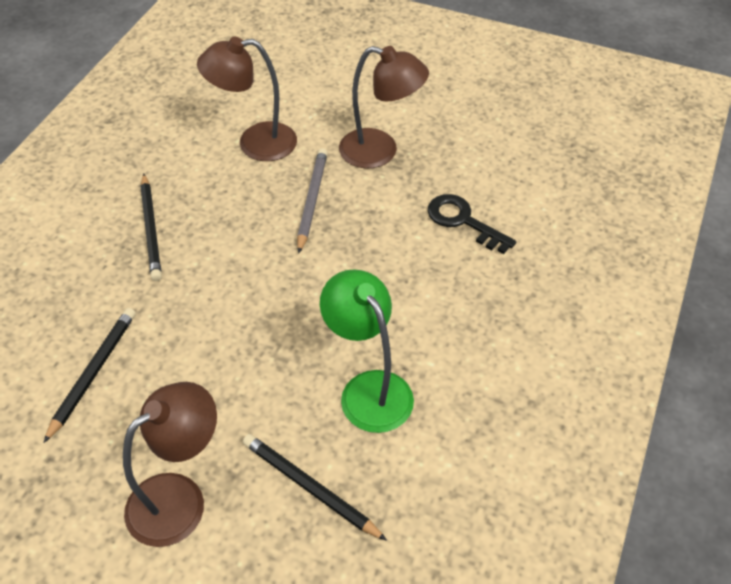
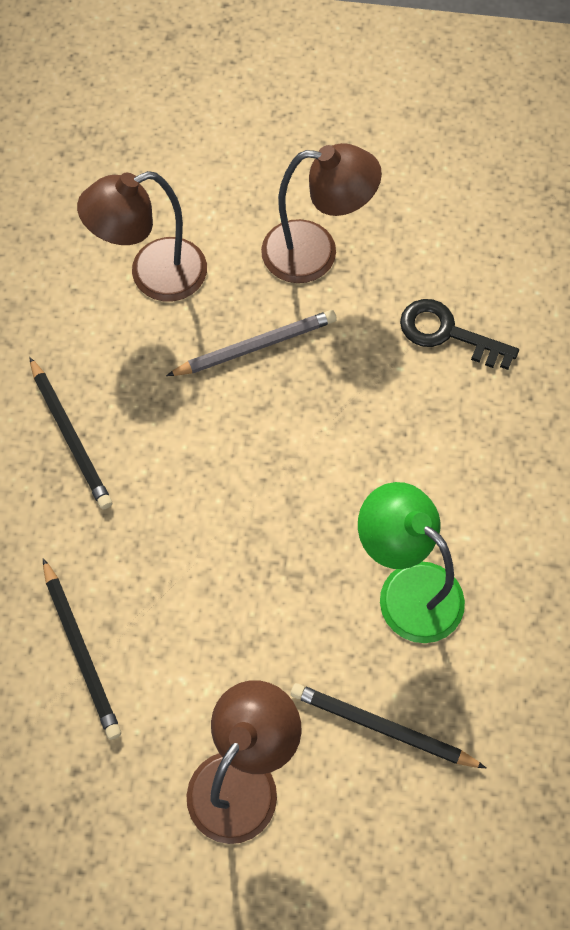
camera: 15 degrees left, 15 degrees up
black pencil [44,308,136,443] -> black pencil turned 150 degrees clockwise [43,558,121,740]
grey pencil [297,148,327,254] -> grey pencil turned 75 degrees clockwise [166,310,337,376]

